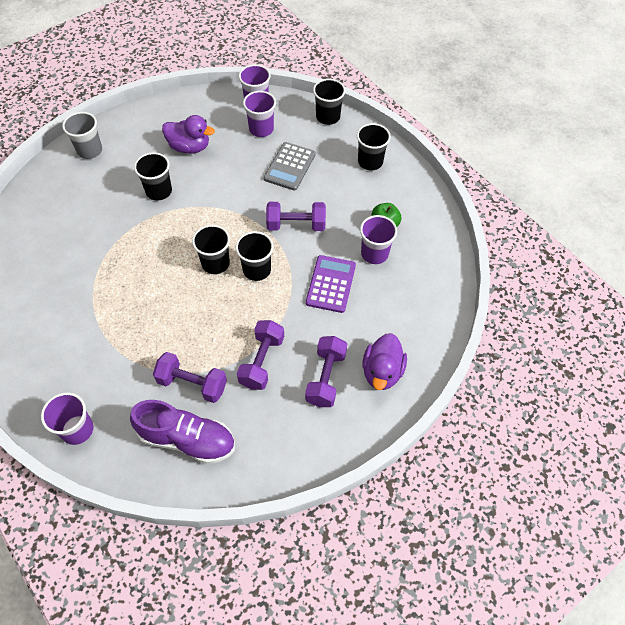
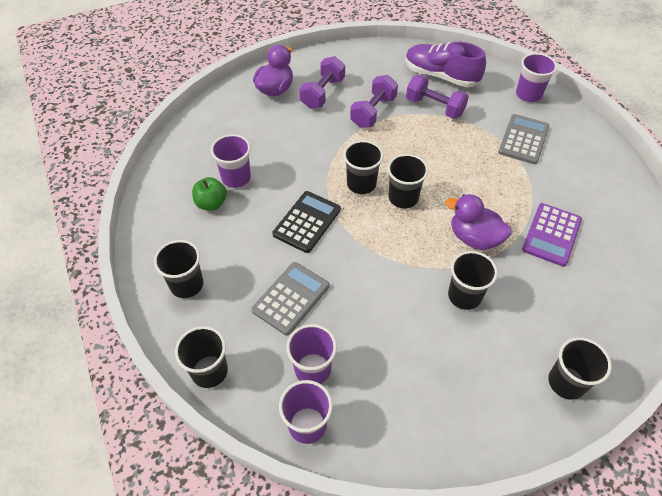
camera: 165 degrees left, 5 degrees down
grey cup [62,112,102,159] -> black cup [548,337,612,400]
purple duck [162,115,215,154] -> purple duck moved to [445,194,512,250]
purple dumbbell [266,202,326,231] -> black calculator [272,191,341,253]
purple calculator [306,255,356,313] -> purple calculator moved to [522,203,582,267]
none -> grey calculator [498,114,549,164]

